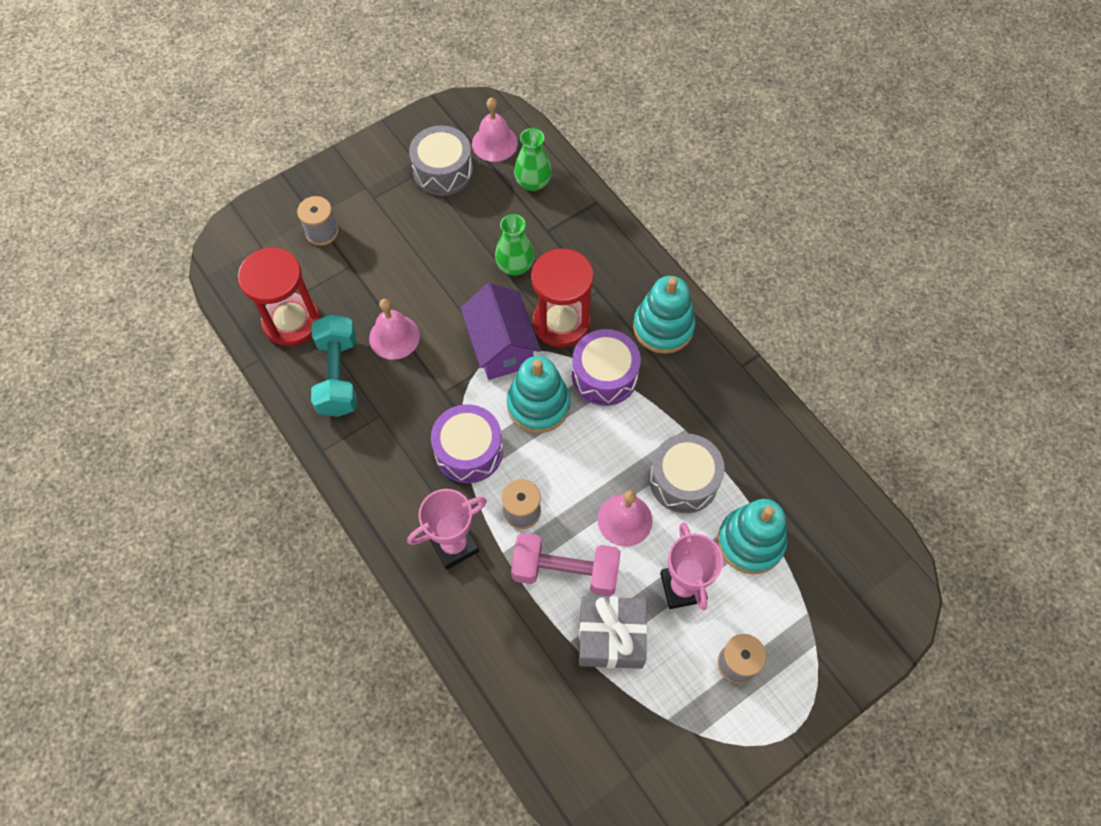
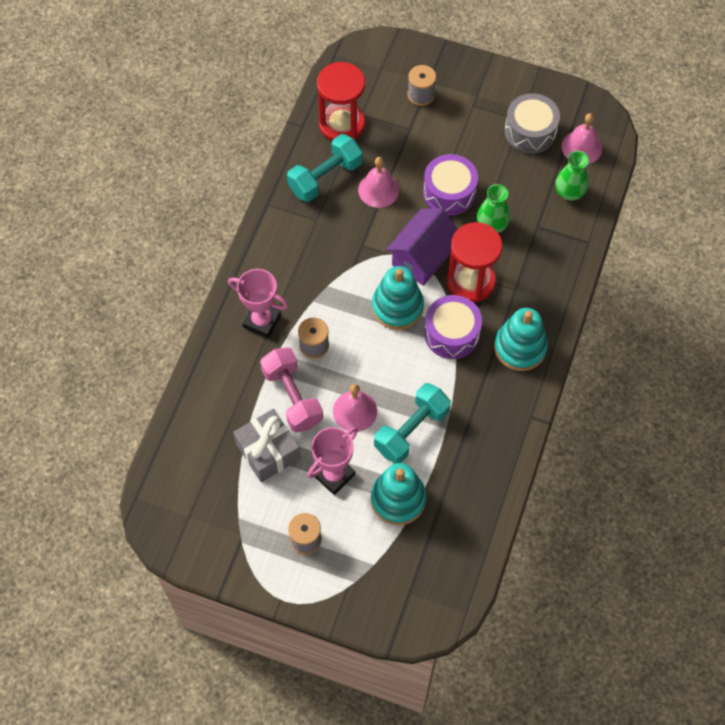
camera: 55 degrees right, 0 degrees up
purple drum [431,404,503,483] -> purple drum moved to [423,154,478,215]
grey drum [649,434,725,513] -> turquoise dumbbell [374,383,451,464]

